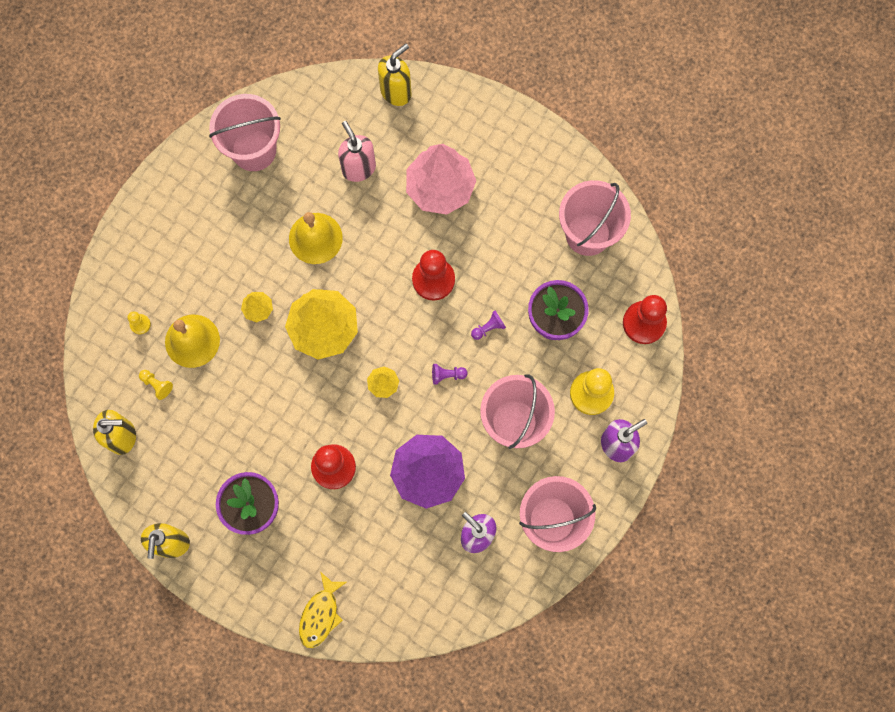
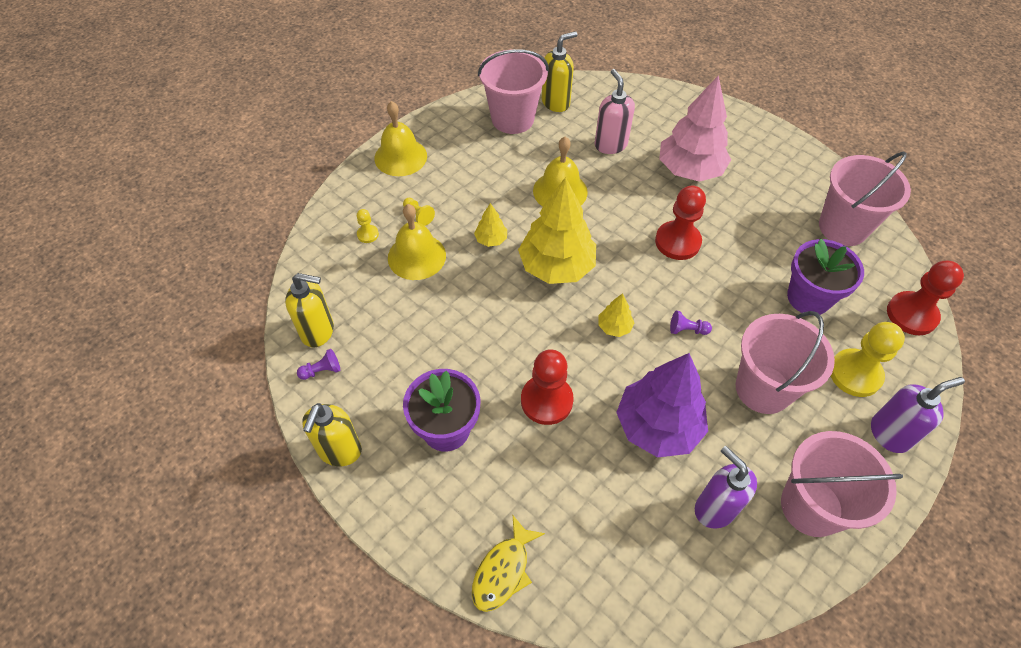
camera: 10 degrees right, 20 degrees down
yellow pawn [139,370,173,400] -> yellow pawn moved to [403,198,435,226]
yellow soap dispenser [378,44,412,106] -> yellow soap dispenser moved to [542,31,578,112]
purple pawn [471,311,506,340] -> purple pawn moved to [297,349,340,380]
none -> yellow bell [374,101,427,176]

